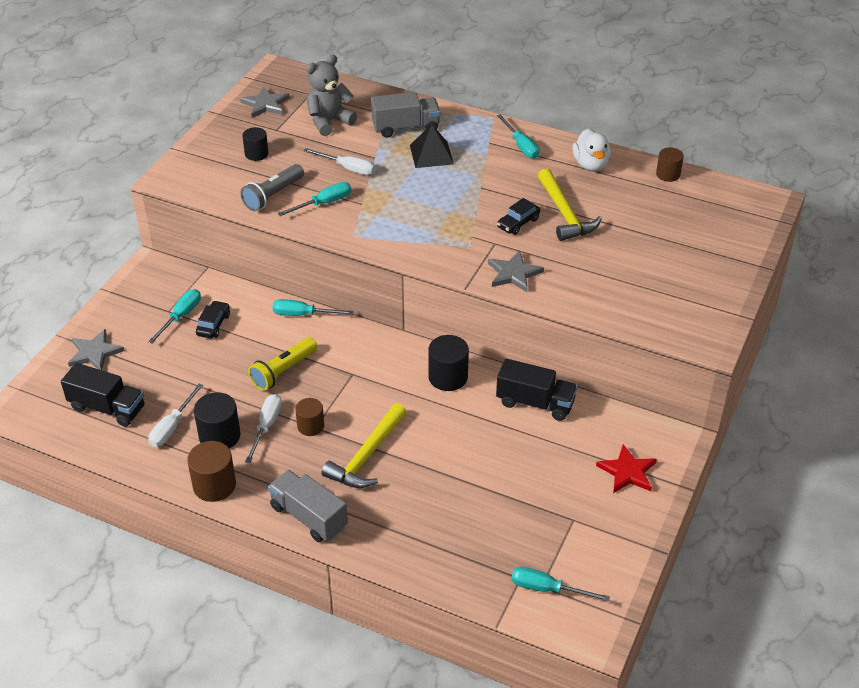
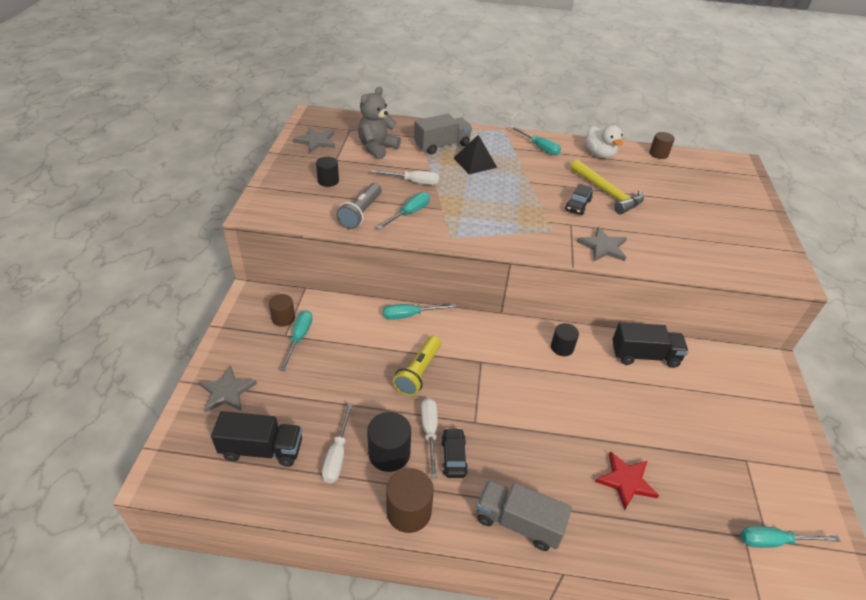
camera: 20 degrees left, 0 degrees up
black car [196,300,230,339] -> black car moved to [441,428,468,478]
brown cylinder [295,398,324,436] -> brown cylinder moved to [269,294,295,327]
yellow hammer [321,403,407,488] -> none
black cylinder [428,335,469,391] -> black cylinder [551,323,579,356], size x0.66
red star [596,444,657,493] -> red star moved to [595,451,659,510]

